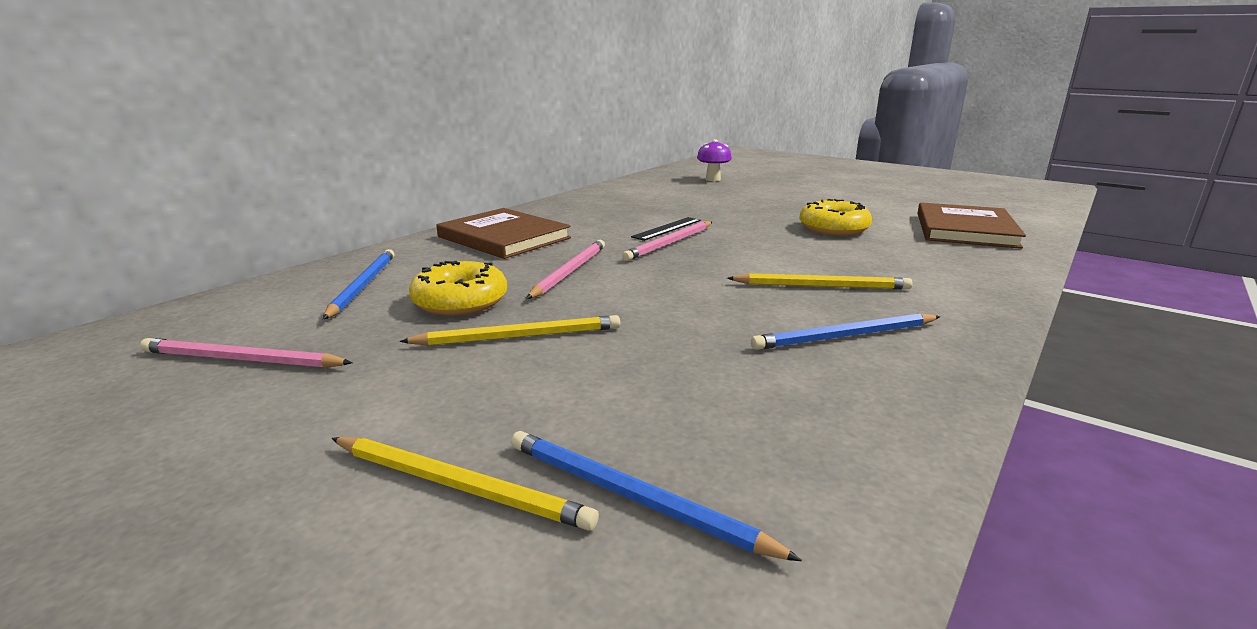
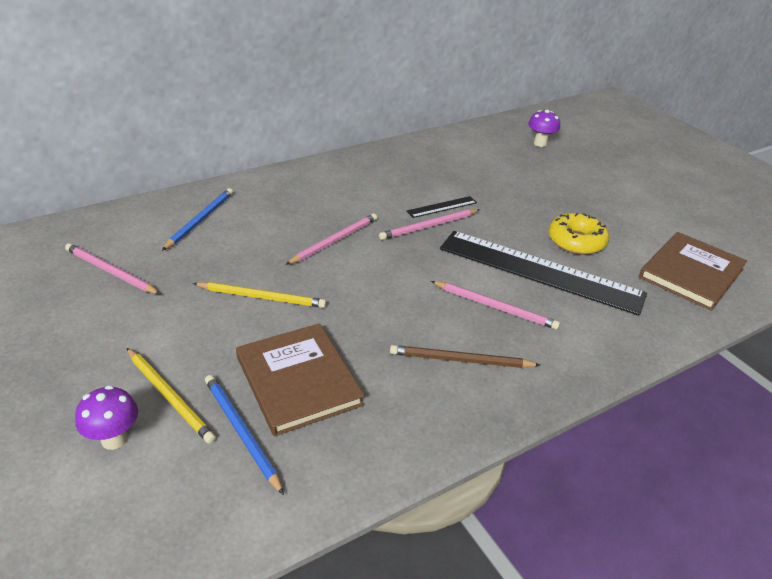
camera: 20 degrees right, 15 degrees up
yellow donut [409,261,507,316] -> none
brown book [437,208,571,259] -> brown book moved to [236,323,365,436]
yellow pencil [727,273,912,289] -> pink pencil [431,281,560,330]
blue pencil [751,313,940,350] -> brown pencil [390,345,540,368]
none -> purple mushroom [75,385,138,450]
none -> black ruler [440,231,647,316]

